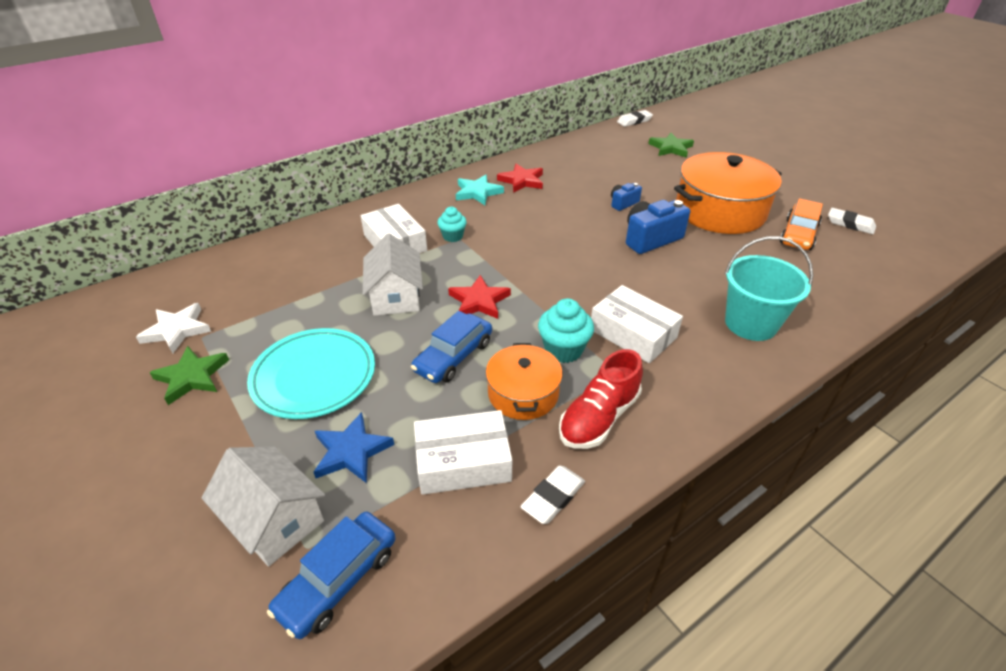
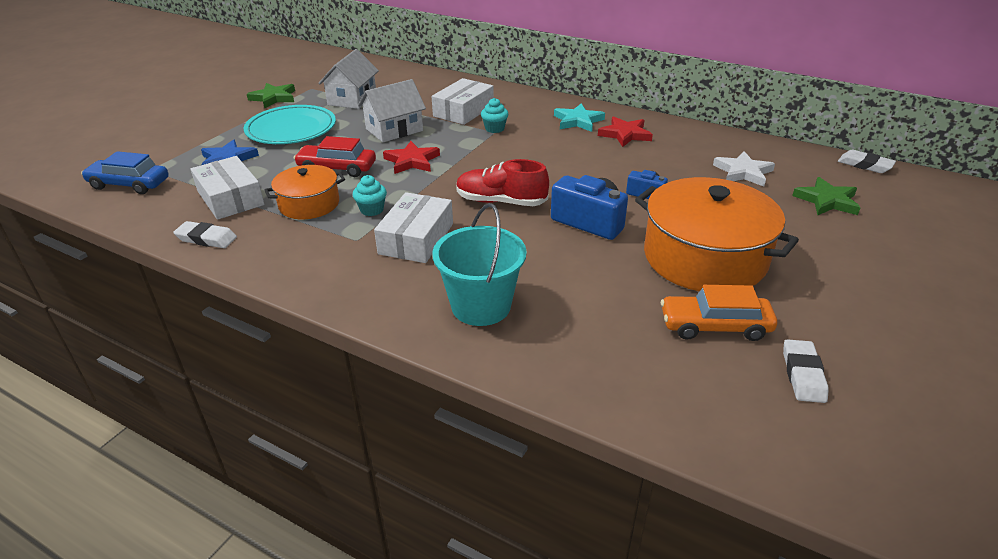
camera: 65 degrees right, 5 degrees down
white star [136,303,211,353] -> white star moved to [713,151,775,187]
white house [202,447,325,566] -> white house moved to [318,49,379,109]
blue car [411,311,492,383] -> red car [294,136,376,177]
turquoise cupcake [538,298,594,363] -> turquoise cupcake [353,175,387,216], size x0.66
red shoe [559,349,643,449] -> red shoe moved to [456,159,549,206]

